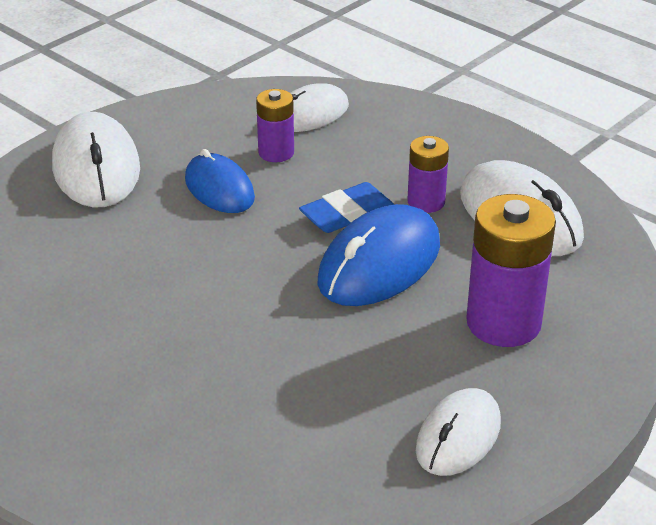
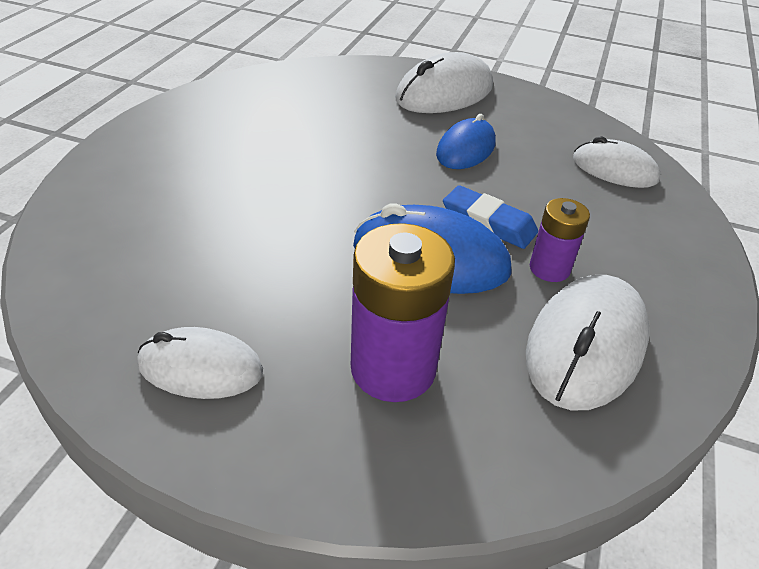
camera: 65 degrees right, 5 degrees up
purple battery [256,89,294,162] -> none

